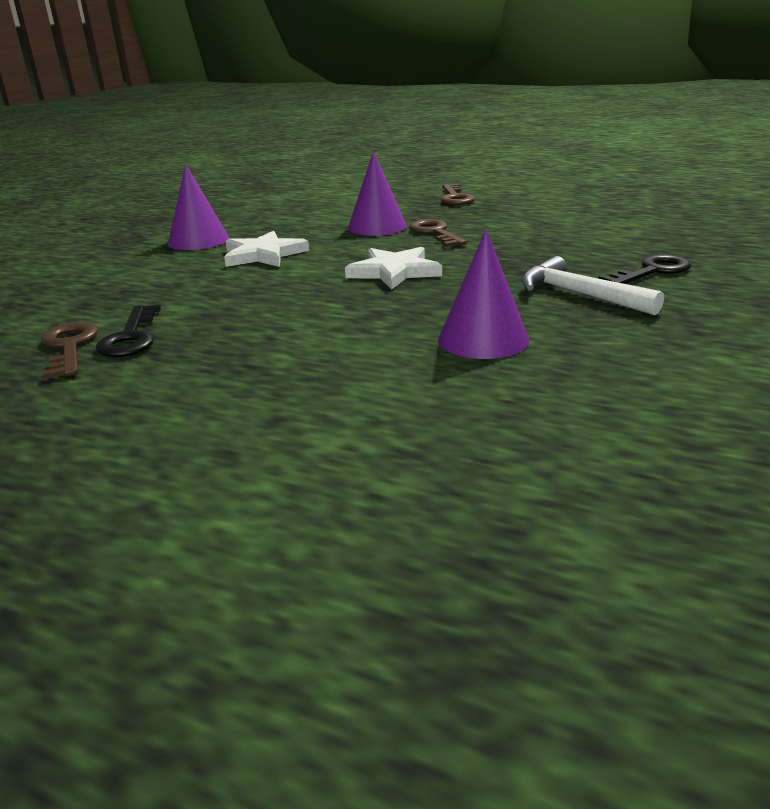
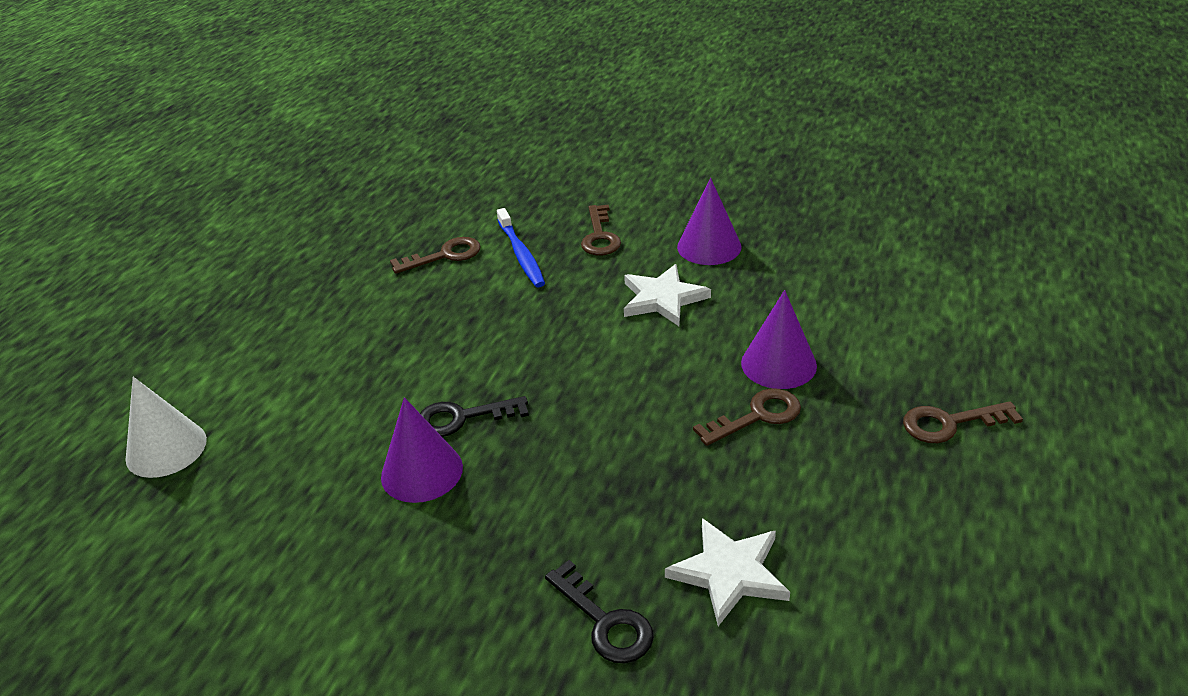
camera: 85 degrees right, 10 degrees up
black key [96,305,161,357] -> black key moved to [420,396,529,437]
white star [345,247,442,290] -> white star moved to [665,518,790,626]
white hammer [522,256,664,316] -> none
none -> white cone [126,377,207,478]
none -> blue toothbrush [497,208,545,287]
none -> brown key [581,205,621,255]

